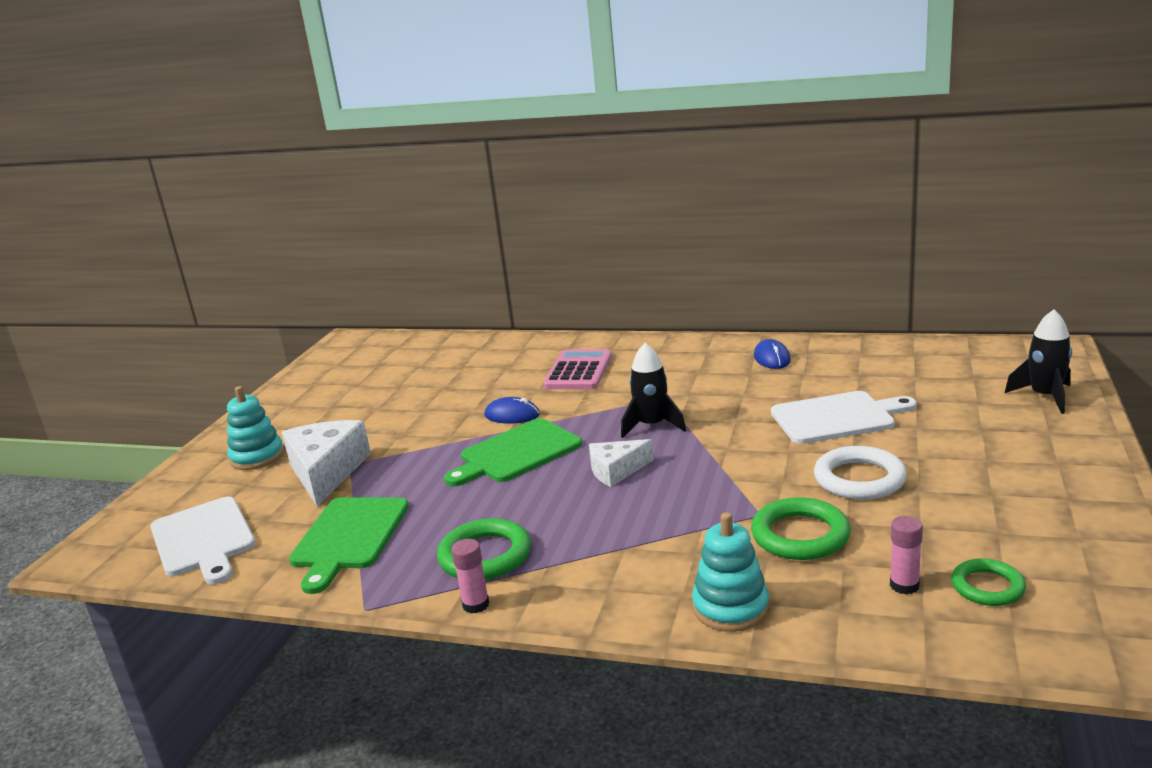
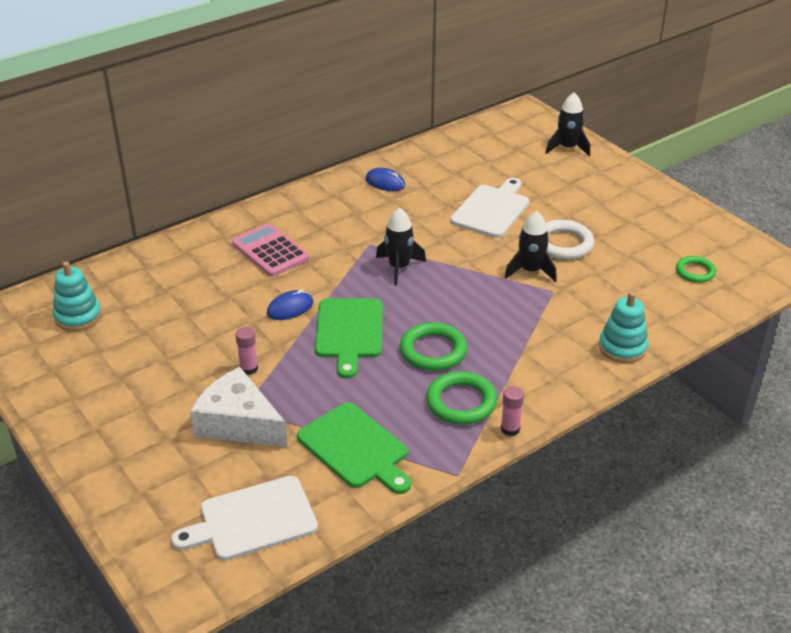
camera: 55 degrees left, 15 degrees up
white cutting board [150,496,256,584] -> white cutting board turned 150 degrees clockwise [171,476,318,561]
turquoise stacking toy [227,386,284,470] -> turquoise stacking toy moved to [53,261,102,331]
white cheese [589,439,654,487] -> none
green ring [751,497,851,560] -> green ring moved to [400,322,467,371]
pink glue stick [890,516,923,595] -> pink glue stick moved to [235,327,258,375]
none -> black rocket [505,211,557,282]

